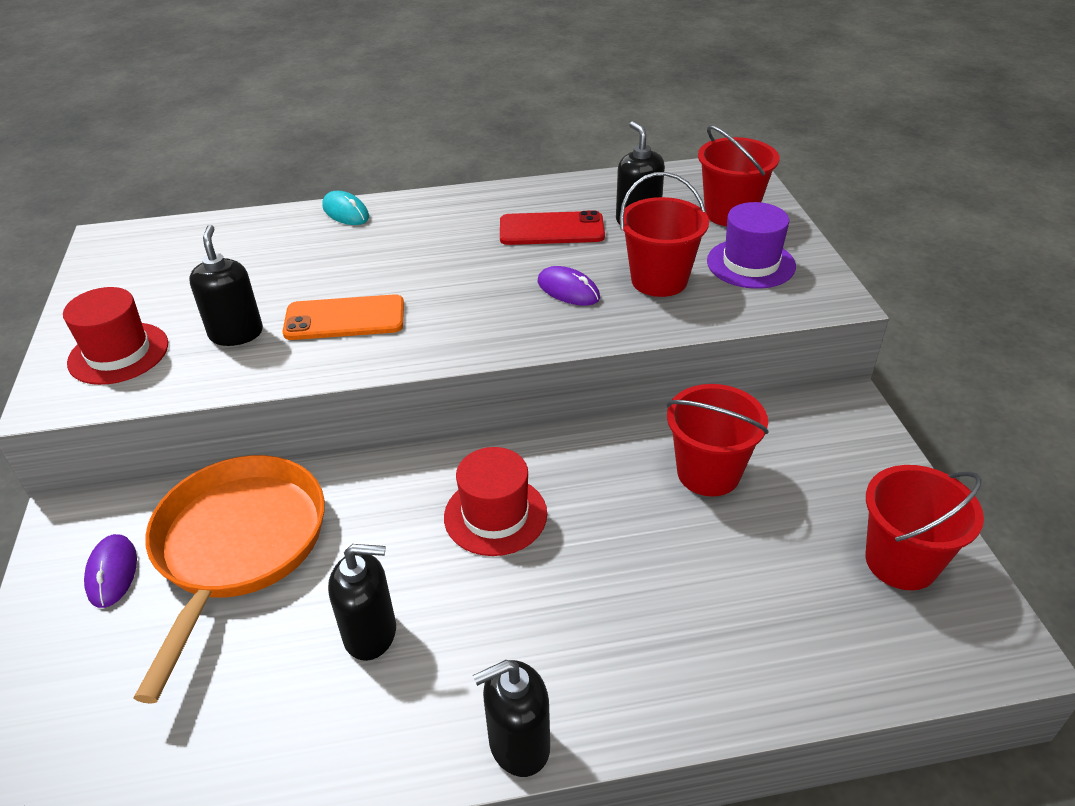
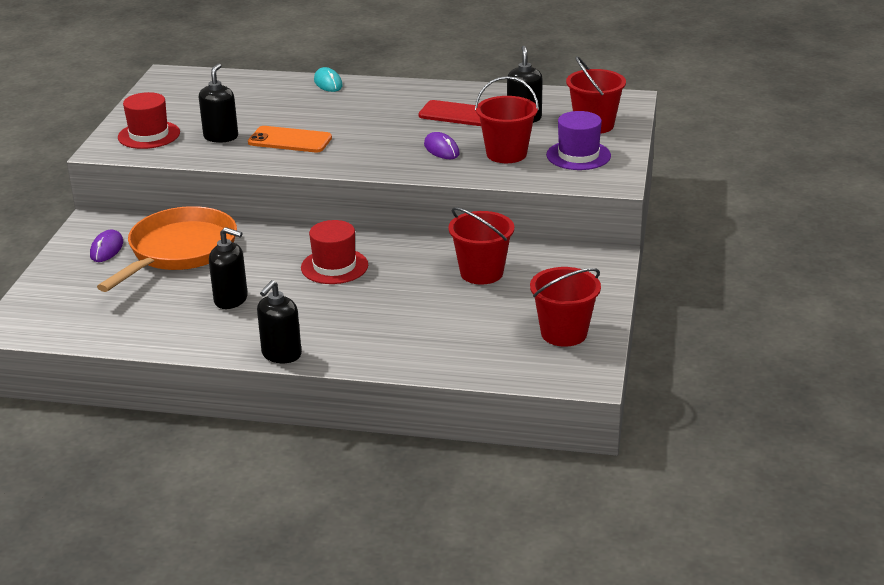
camera: 20 degrees right, 10 degrees down
black soap dispenser [473,660,550,777] -> black soap dispenser turned 60 degrees counterclockwise [257,280,302,363]

